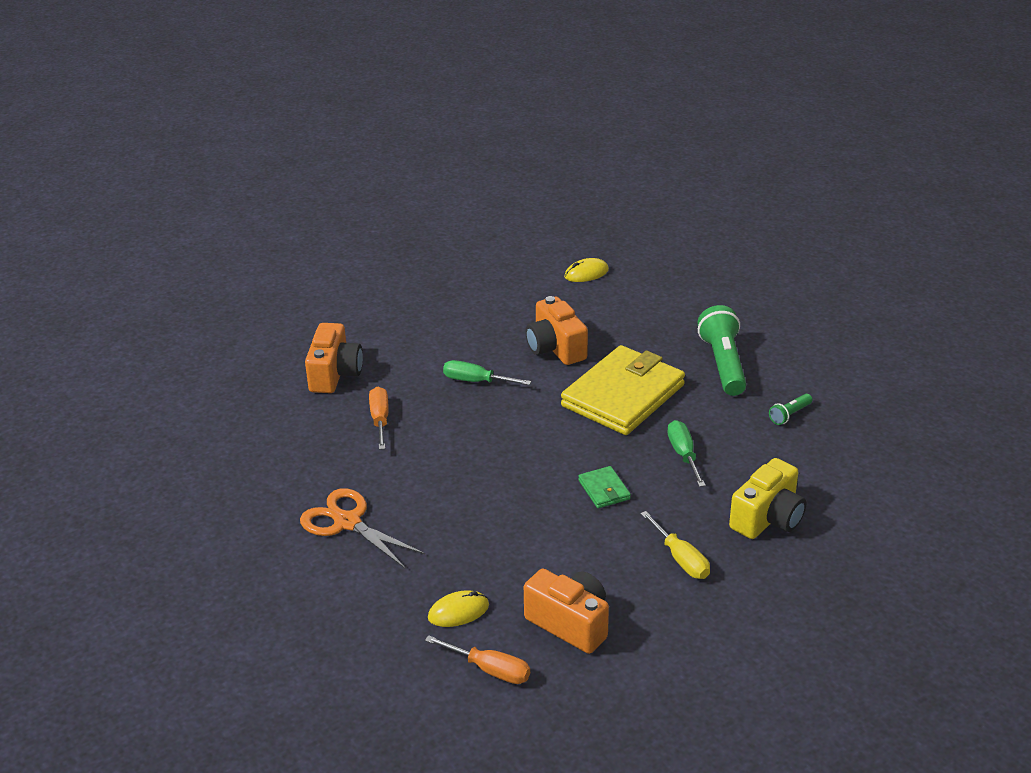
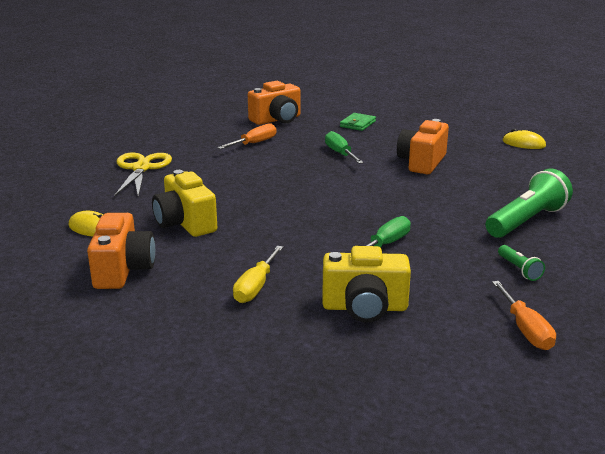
camera: 50 degrees right, 10 degrees down
orange scissors [300,488,425,568] -> yellow scissors [114,153,172,197]
orange screwdriver [425,635,530,684] -> orange screwdriver moved to [492,281,556,350]
yellow wallet [561,345,685,435] -> none
green wallet [578,466,631,508] -> green wallet moved to [340,113,376,131]
green flashlight [769,394,812,425] -> green flashlight turned 120 degrees counterclockwise [498,245,545,281]
none -> yellow camera [152,170,217,237]

